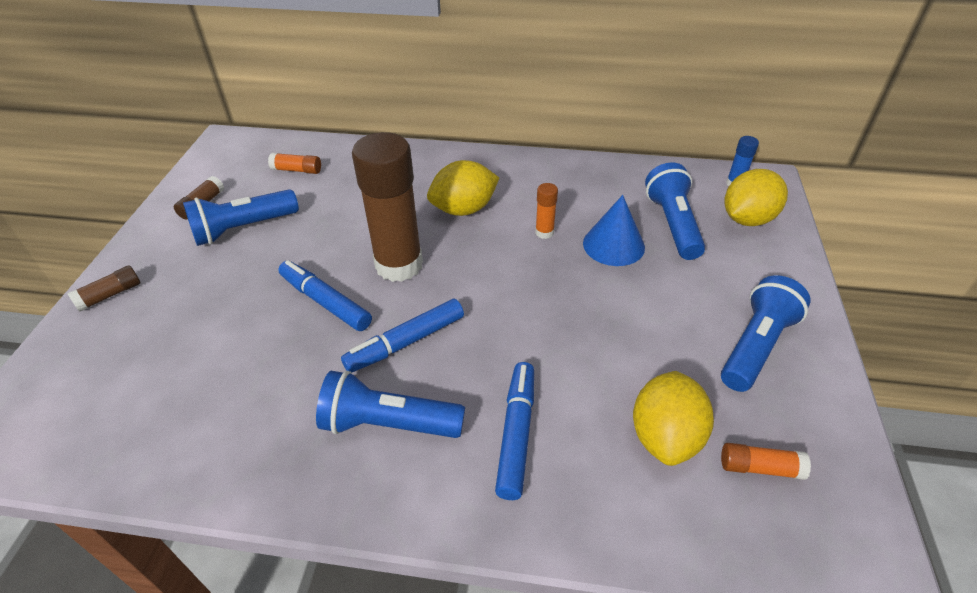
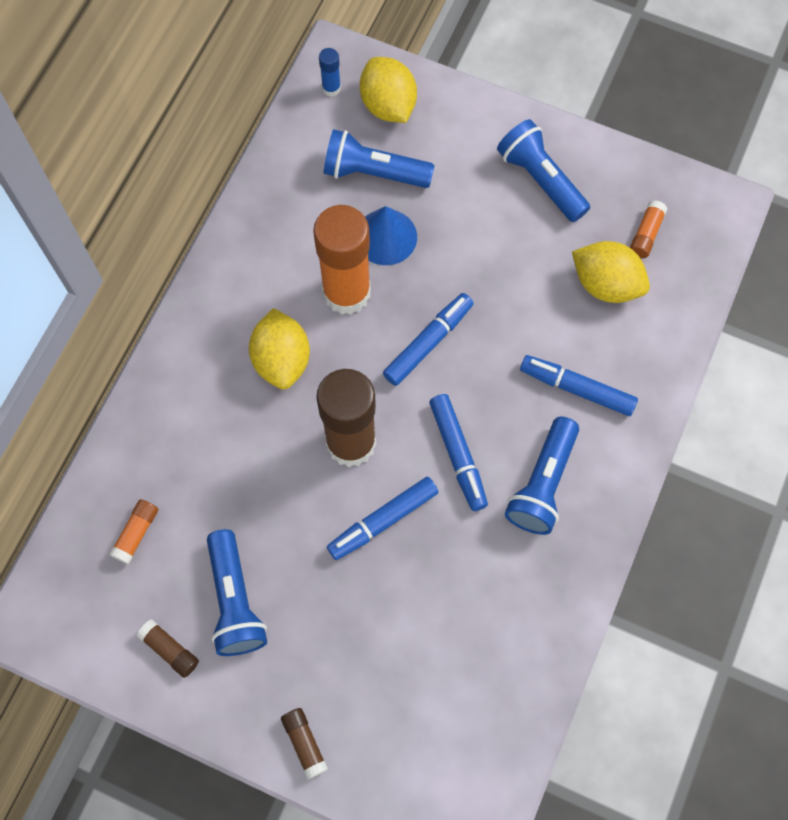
camera: 75 degrees left, 25 degrees up
orange glue stick [535,183,558,239] -> orange glue stick [313,205,371,315], size x2.41
none -> blue marker [383,293,474,386]

